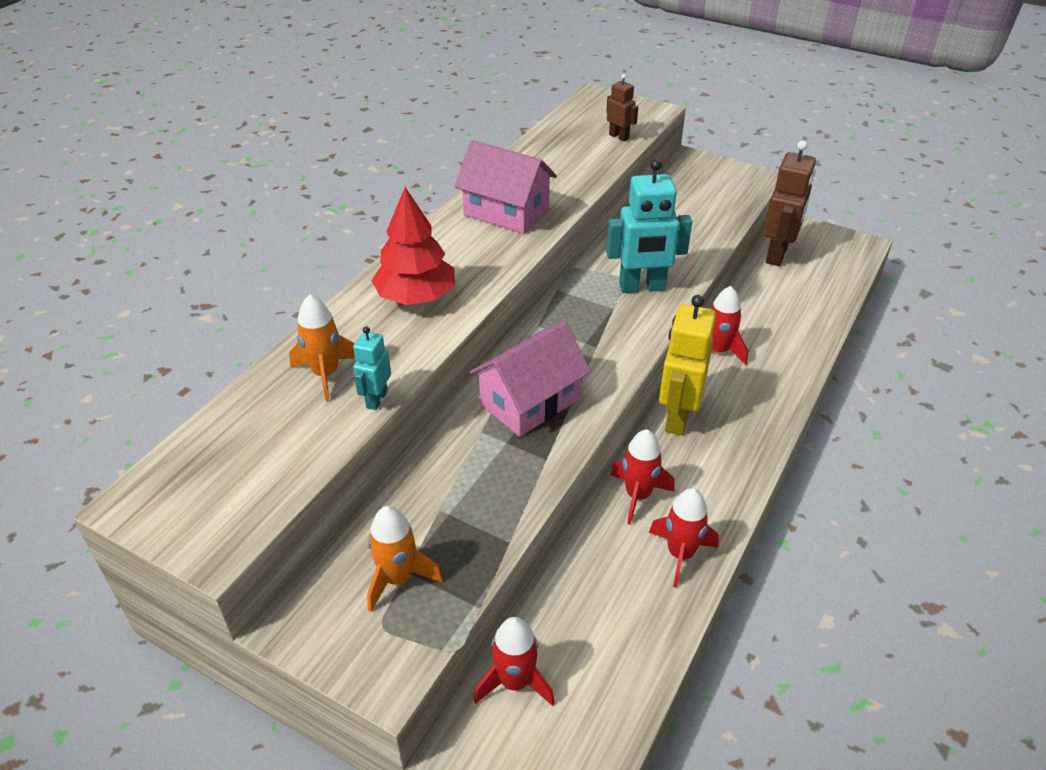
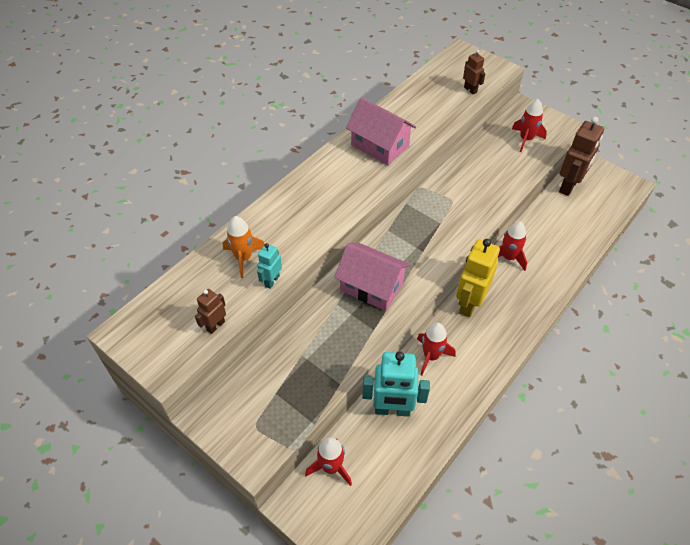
camera: 10 degrees right, 10 degrees up
orange rocket [367,506,443,612] -> none
red tree [371,187,455,305] -> none
pink house [470,321,591,437] -> pink house turned 60 degrees clockwise [334,243,411,311]
turquoise robot [606,159,692,293] -> turquoise robot moved to [362,352,430,417]
red rocket [649,488,719,588] -> red rocket moved to [512,99,547,152]
none -> brown robot [195,289,226,334]

